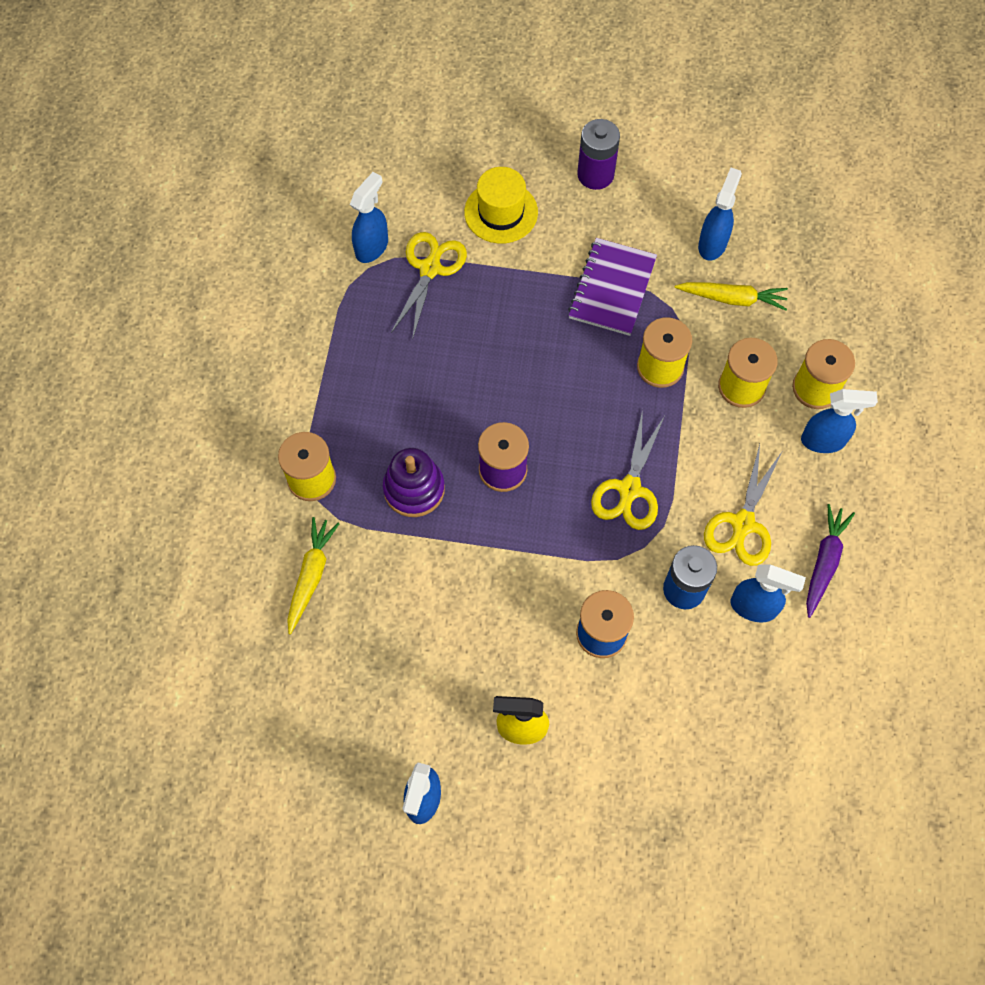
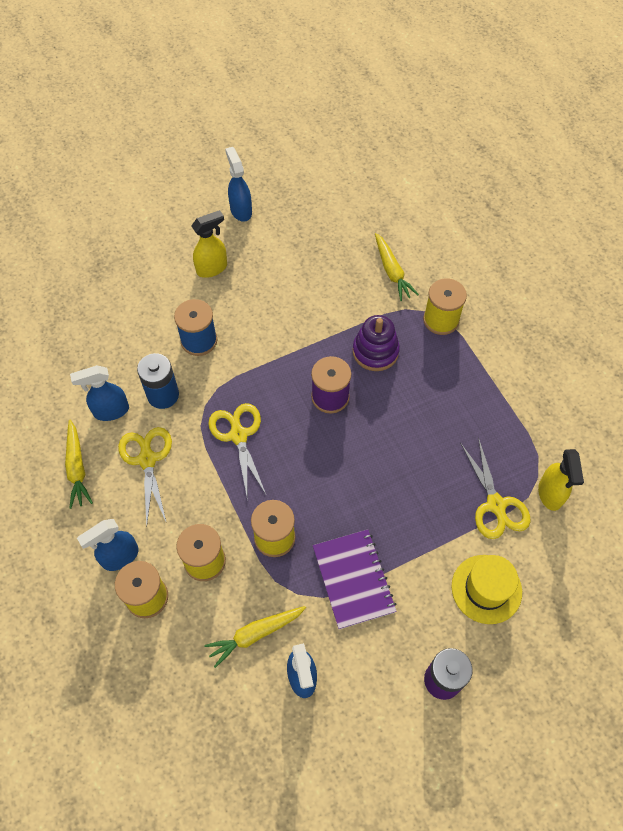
camera: 145 degrees right, 5 degrees down
blue spray bottle [350,172,388,263] -> yellow spray bottle [538,449,584,511]
purple carrot [806,504,855,618] -> yellow carrot [65,419,93,509]

